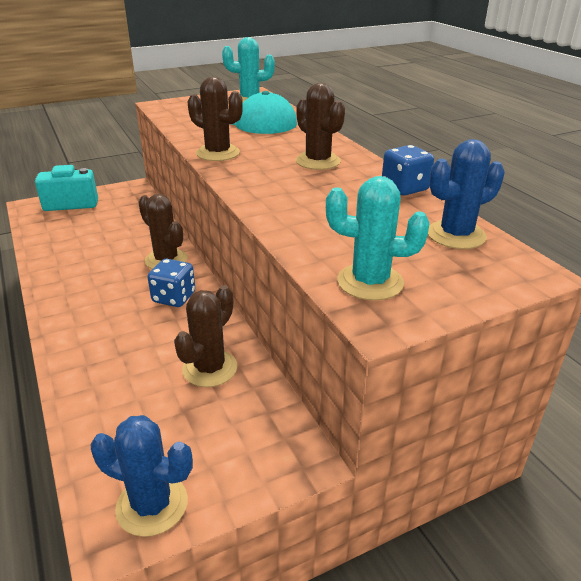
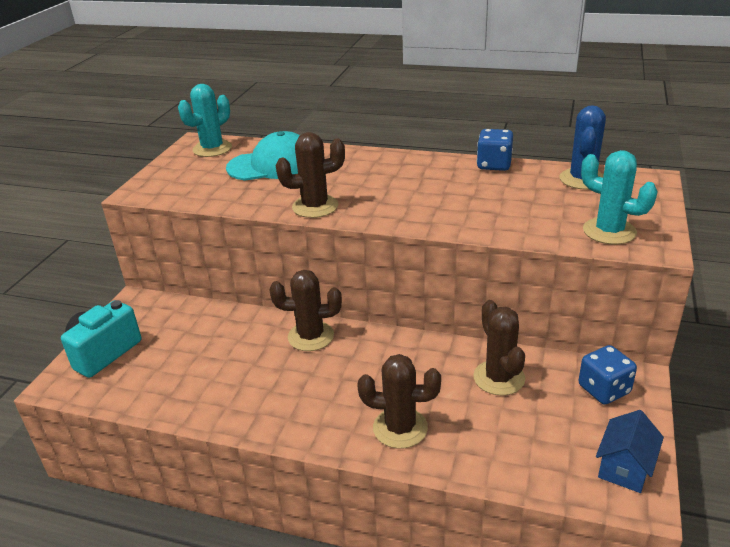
camera: 45 degrees left, 0 degrees up
blue cactus [91,415,193,537] -> blue house [596,410,664,493]
blue dice [148,259,195,307] -> blue dice moved to [579,345,637,404]
brown cactus [296,83,345,170] -> brown cactus moved to [357,354,441,449]
turquoise cactus [326,176,430,301] -> turquoise cactus turned 75 degrees clockwise [581,150,658,244]

